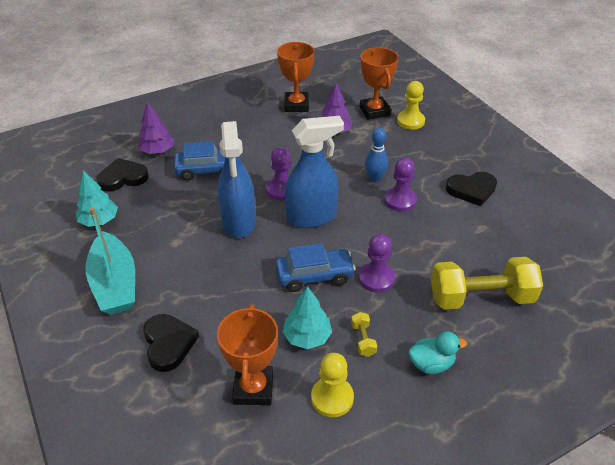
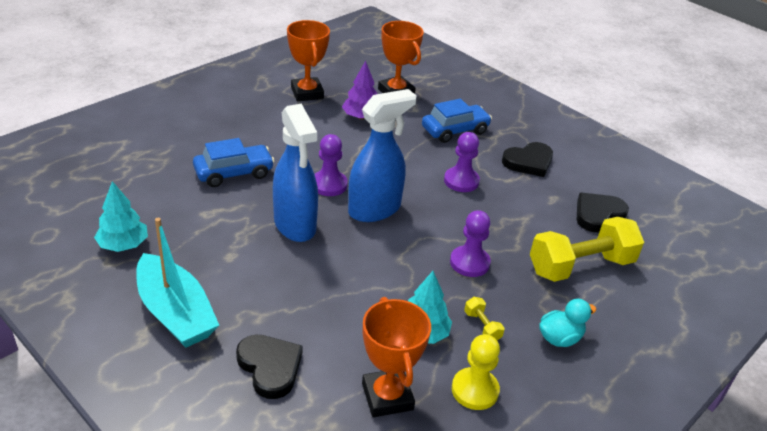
camera: 20 degrees left, 5 degrees down
black heart [96,158,149,192] -> black heart moved to [577,193,629,232]
purple tree [137,102,174,154] -> none
blue car [275,243,356,292] -> blue car moved to [422,99,492,143]
blue bowling pin [365,128,388,182] -> none
yellow pawn [397,81,425,130] -> none

